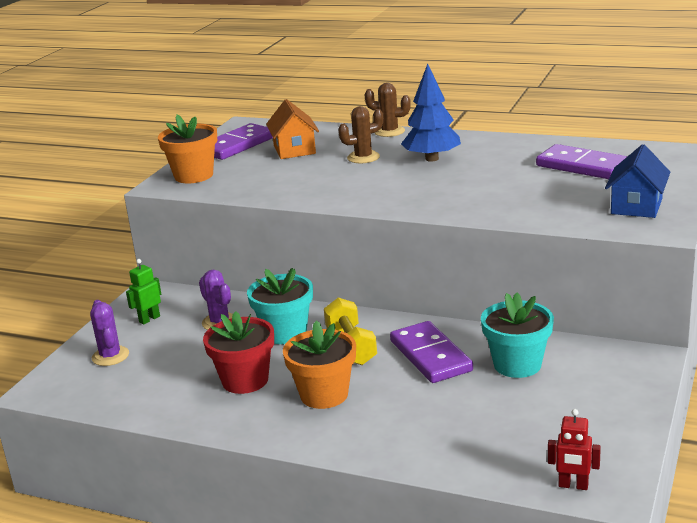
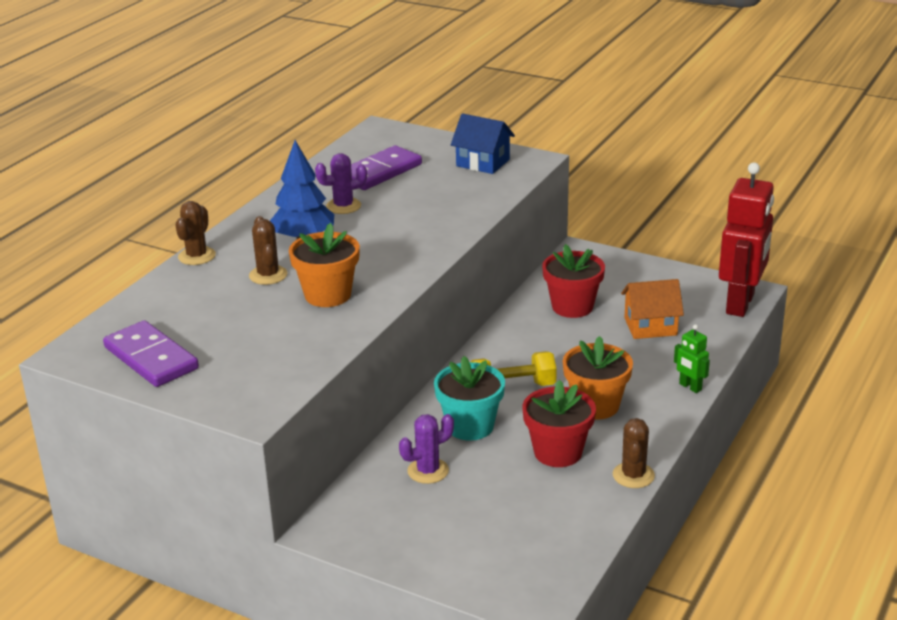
camera: 85 degrees left, 5 degrees up
purple cactus [90,300,129,366] -> purple cactus moved to [315,153,367,214]
green robot [126,259,161,325] -> green robot moved to [674,324,710,393]
orange flower pot [158,114,217,183] -> orange flower pot moved to [289,223,360,307]
orange house [266,99,319,159] -> orange house moved to [621,279,684,339]
purple domino [390,321,473,383] -> none
turquoise flower pot [481,293,554,378] -> red flower pot [542,244,605,318]
red robot [548,409,601,490] -> red robot [719,162,774,317], size x2.31
none -> brown cactus [613,418,655,488]

